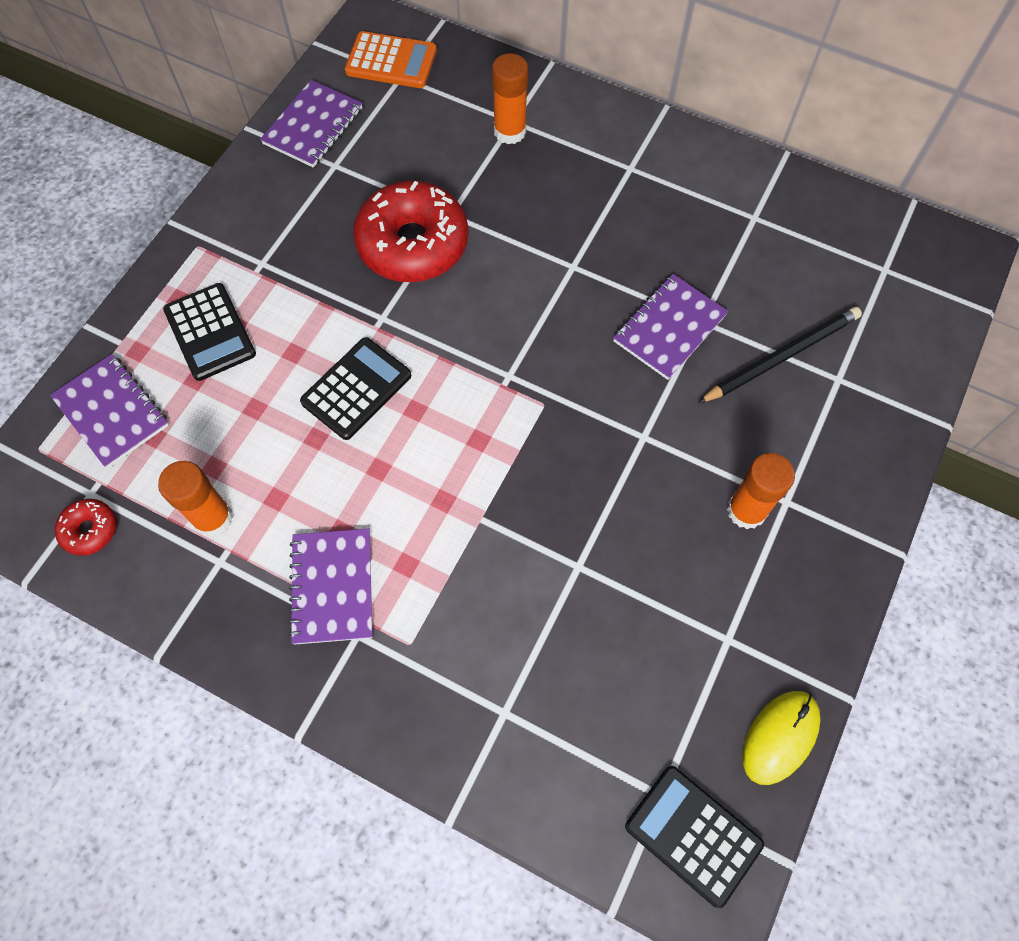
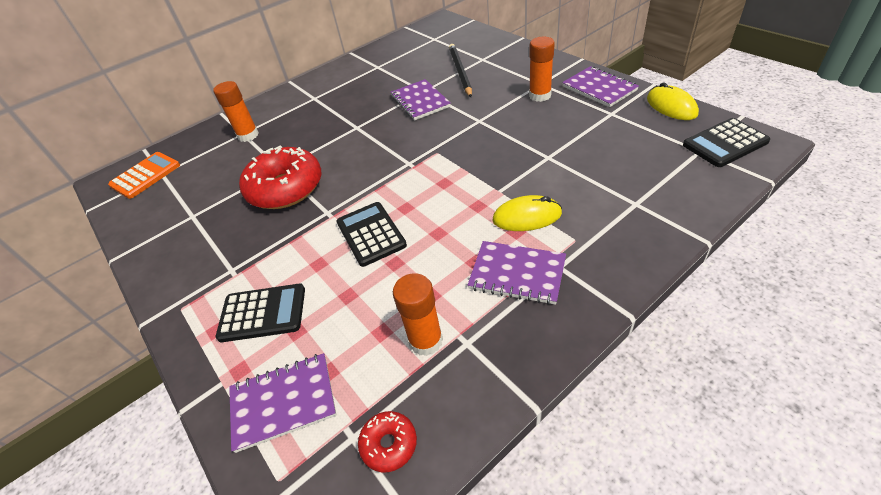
camera: 60 degrees left, 20 degrees down
purple notebook [260,80,362,168] -> purple notebook moved to [562,66,639,107]
none -> yellow mouse [493,195,562,231]

